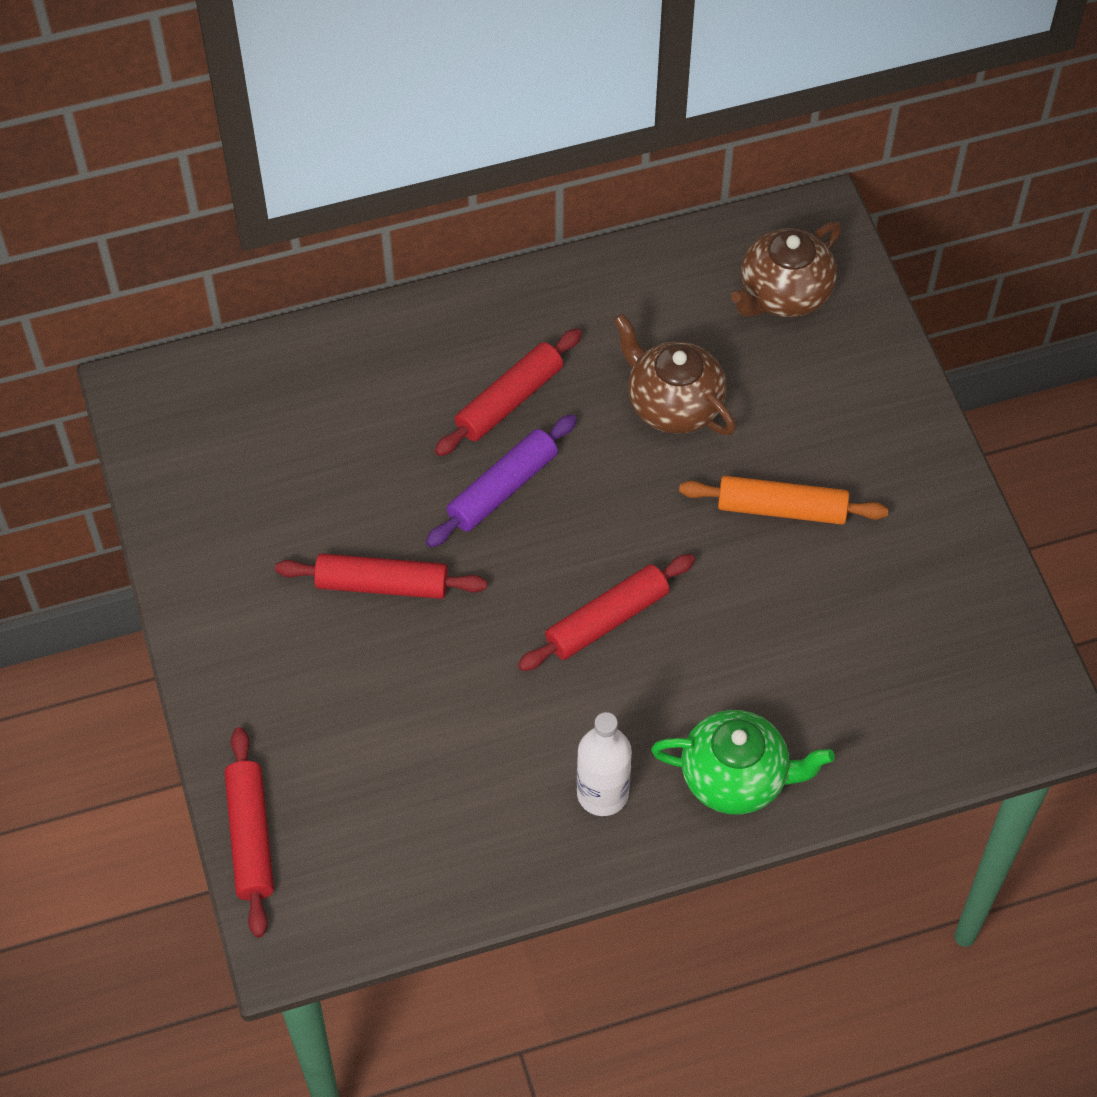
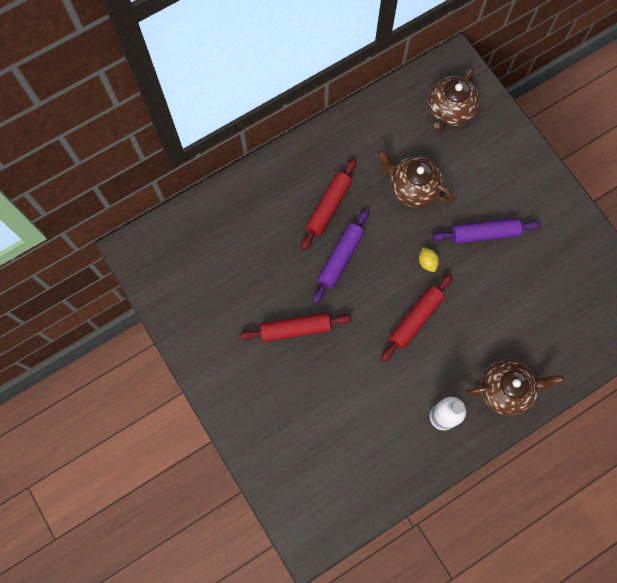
camera: 15 degrees left, 15 degrees up
red rolling pin [224,727,274,937] -> none
green teapot [651,710,835,815] -> brown teapot [466,359,564,416]
orange rolling pin [679,476,888,525] -> purple rolling pin [432,218,541,244]
none -> yellow lemon [419,247,439,272]

